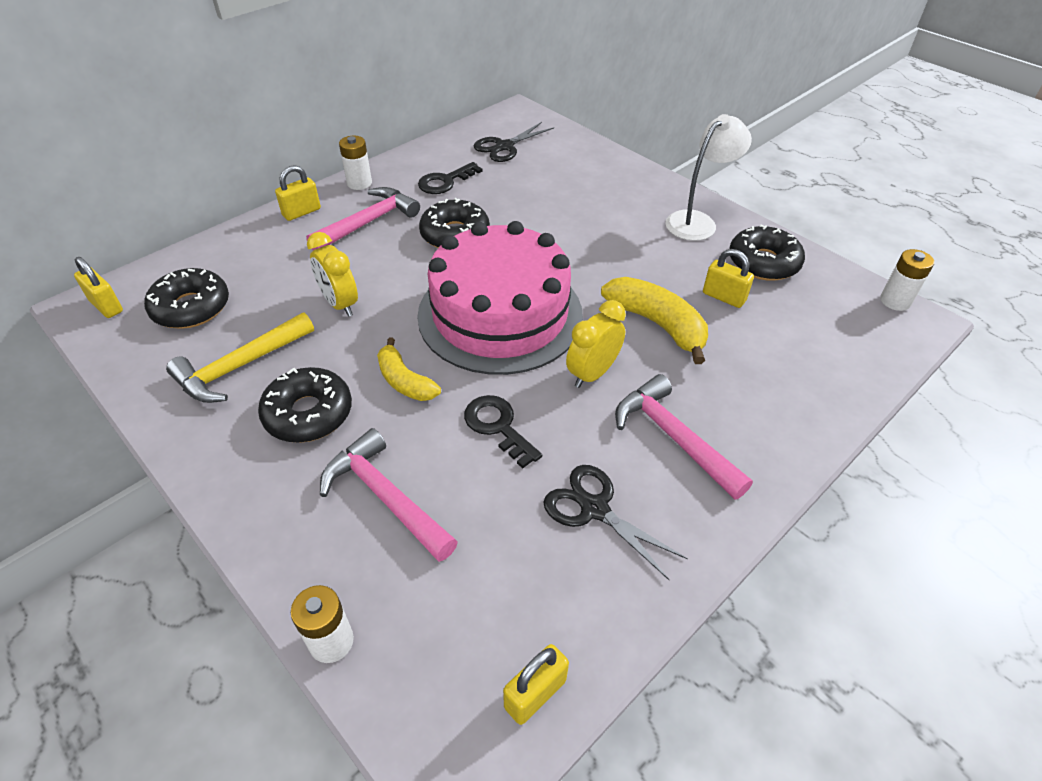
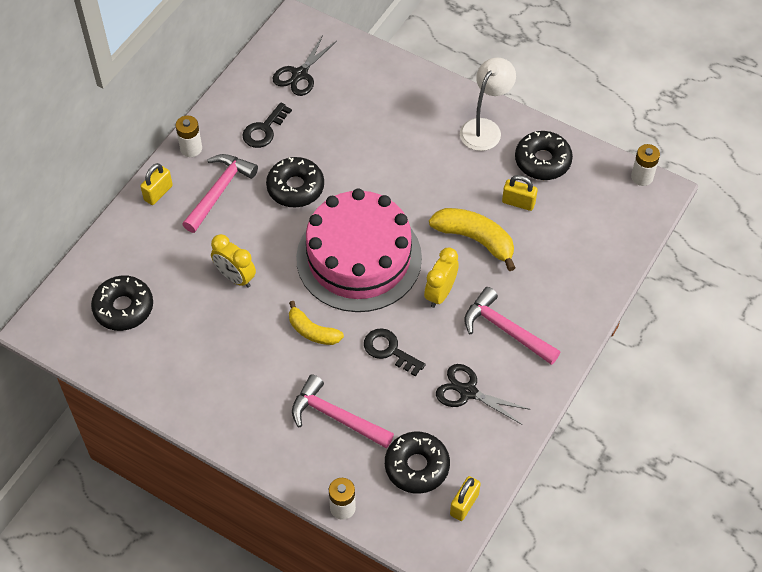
camera: 15 degrees left, 10 degrees up
yellow padlock [74,257,123,318] -> none
yellow hammer [166,312,314,403] -> none
black donut [258,367,352,443] -> black donut moved to [385,432,450,494]

